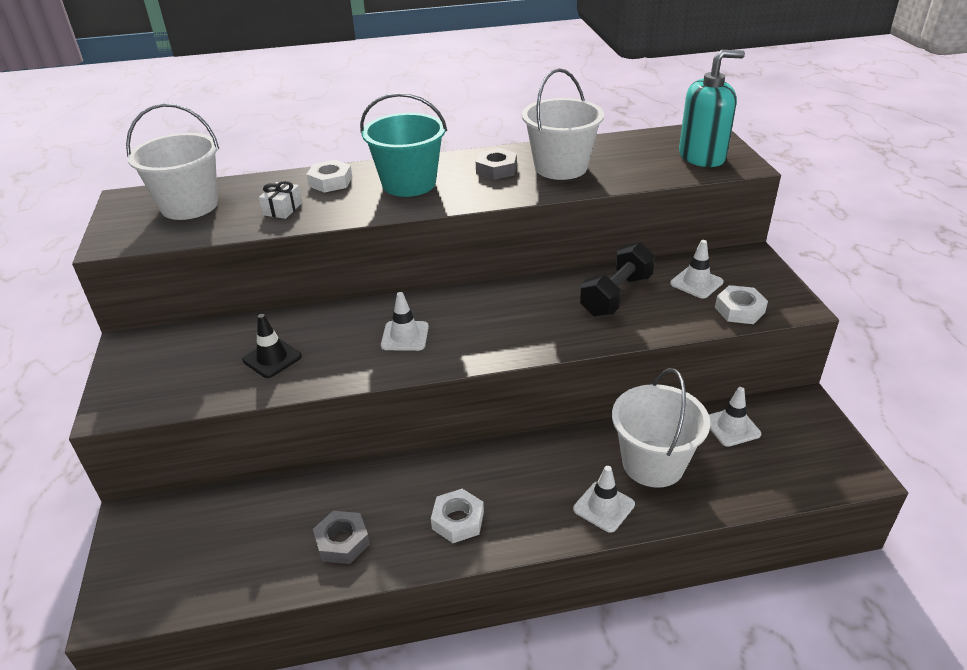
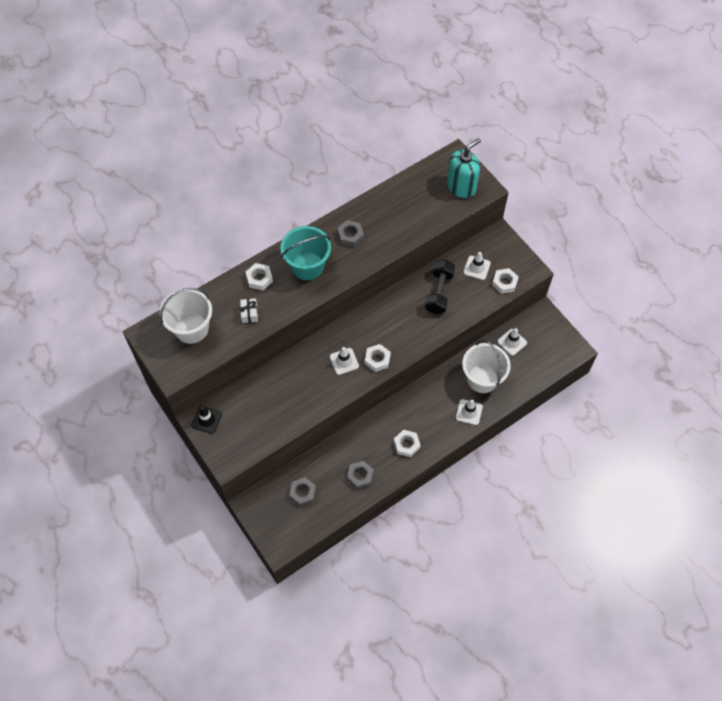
camera: 25 degrees left, 25 degrees up
black traffic cone [242,314,302,378] -> black traffic cone moved to [192,406,222,434]
white bucket [522,68,604,180] -> none
none -> grey nut [289,477,316,506]
none -> white nut [365,344,391,372]

